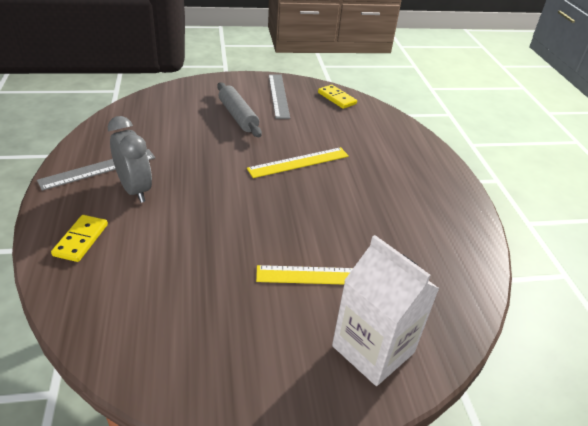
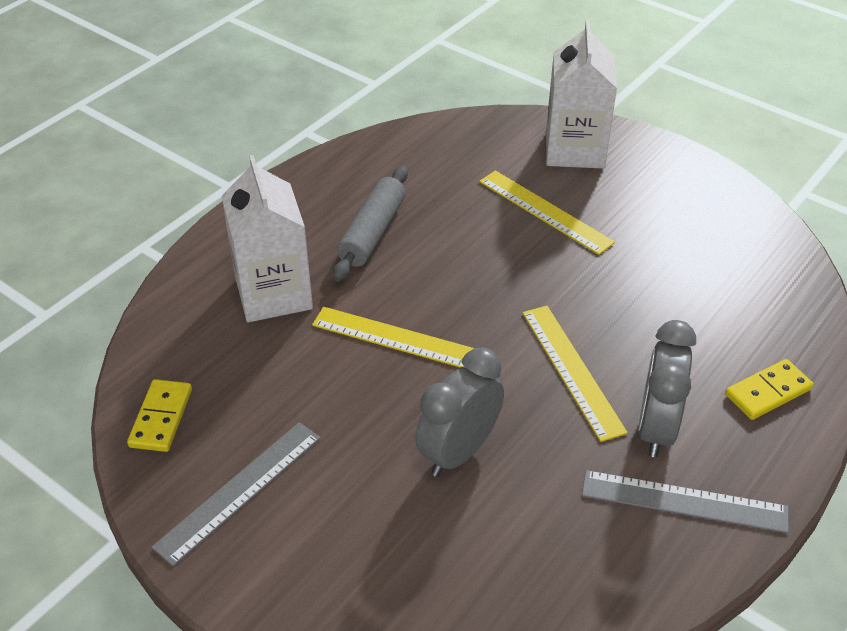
camera: 130 degrees left, 5 degrees up
grey rolling pin [217,82,262,137] -> grey rolling pin moved to [333,166,408,282]
none -> white carton [222,155,313,322]
none -> grey clock [415,347,504,477]
none -> yellow ruler [523,306,628,442]

